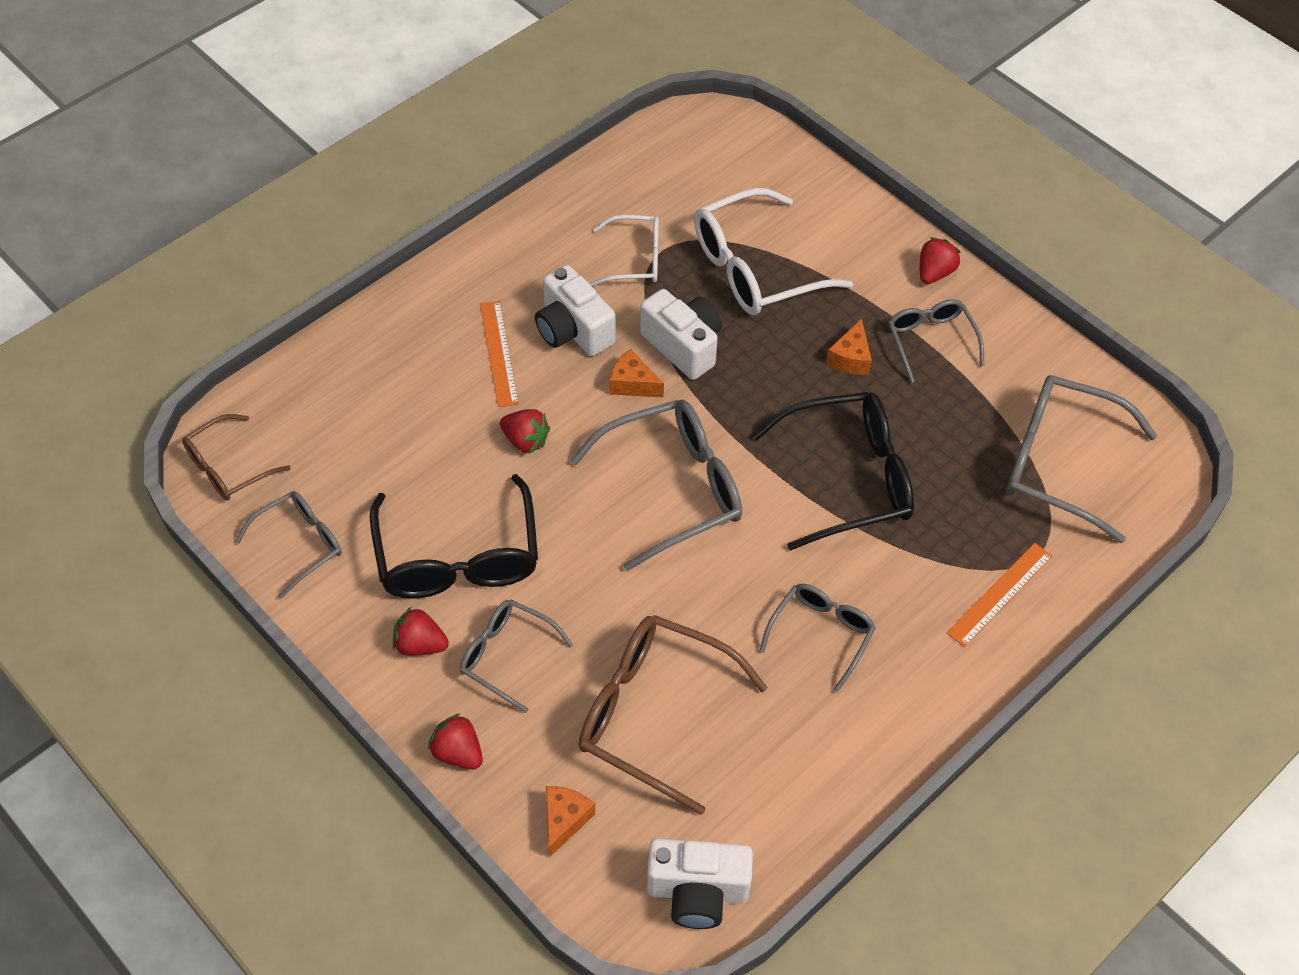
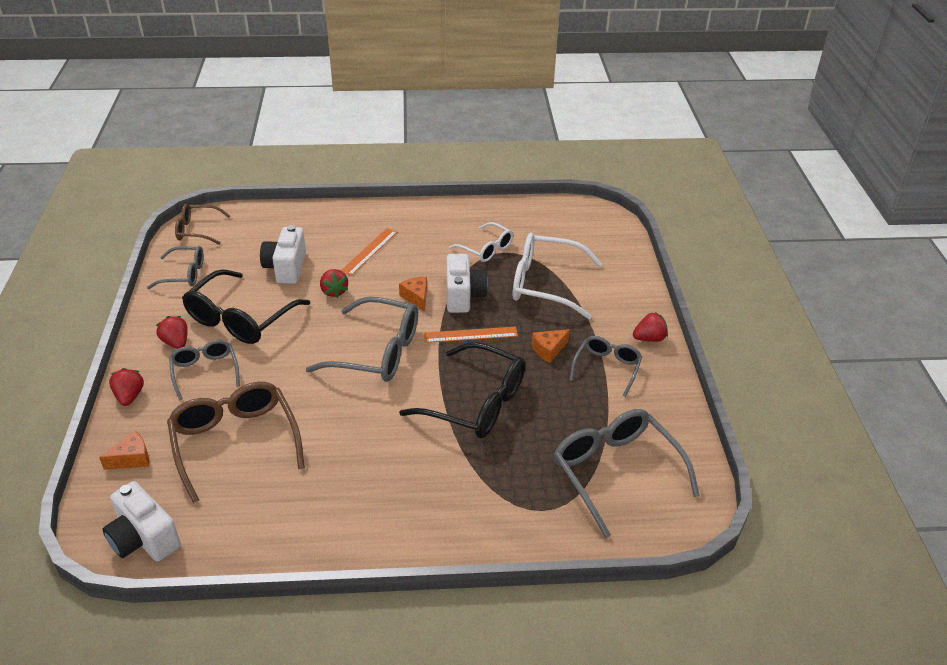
camera: 40 degrees right, 15 degrees down
white camera [535,265,616,356] -> white camera moved to [260,225,306,284]
grey glasses [759,584,876,693] -> none
orange ruler [947,543,1052,647] -> orange ruler moved to [424,326,518,343]

